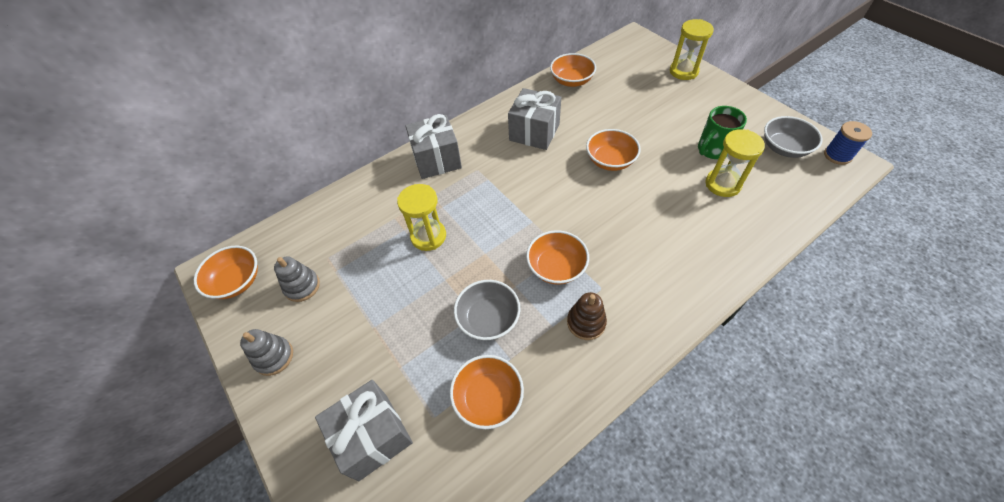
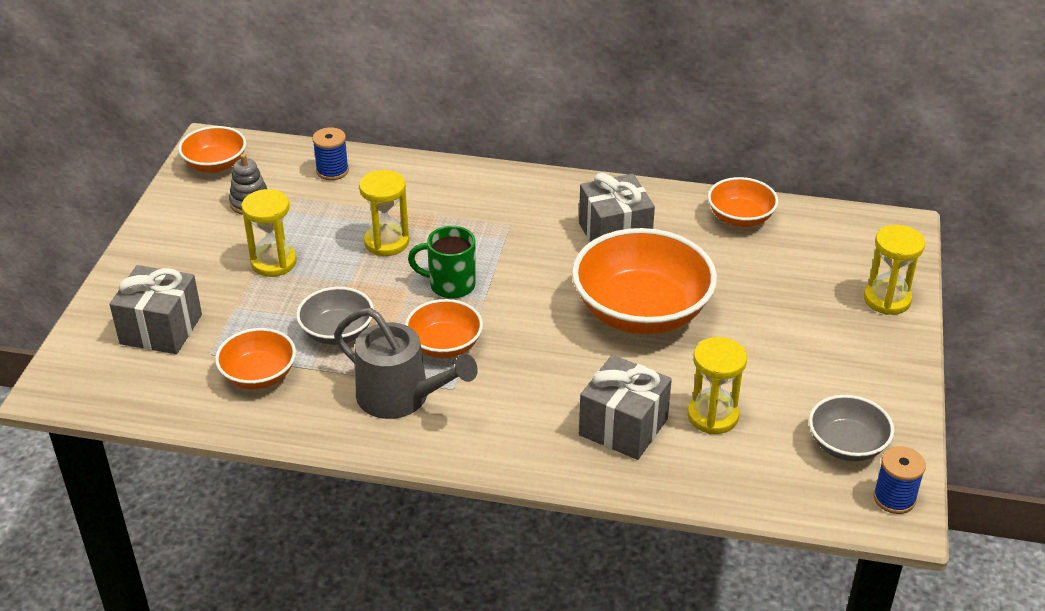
camera: 45 degrees right, 15 degrees down
grey stacking toy [240,329,293,376] -> none
grey gift [405,114,462,179] -> grey gift moved to [579,355,672,460]
brown stacking toy [567,292,607,340] -> grey watering can [334,308,478,419]
orange bowl [586,129,641,171] -> orange bowl [572,228,717,334], size x1.88
green mug [698,106,747,159] -> green mug moved to [408,226,475,299]
none -> yellow hourglass [241,189,297,277]
none -> blue spool [312,127,349,180]

